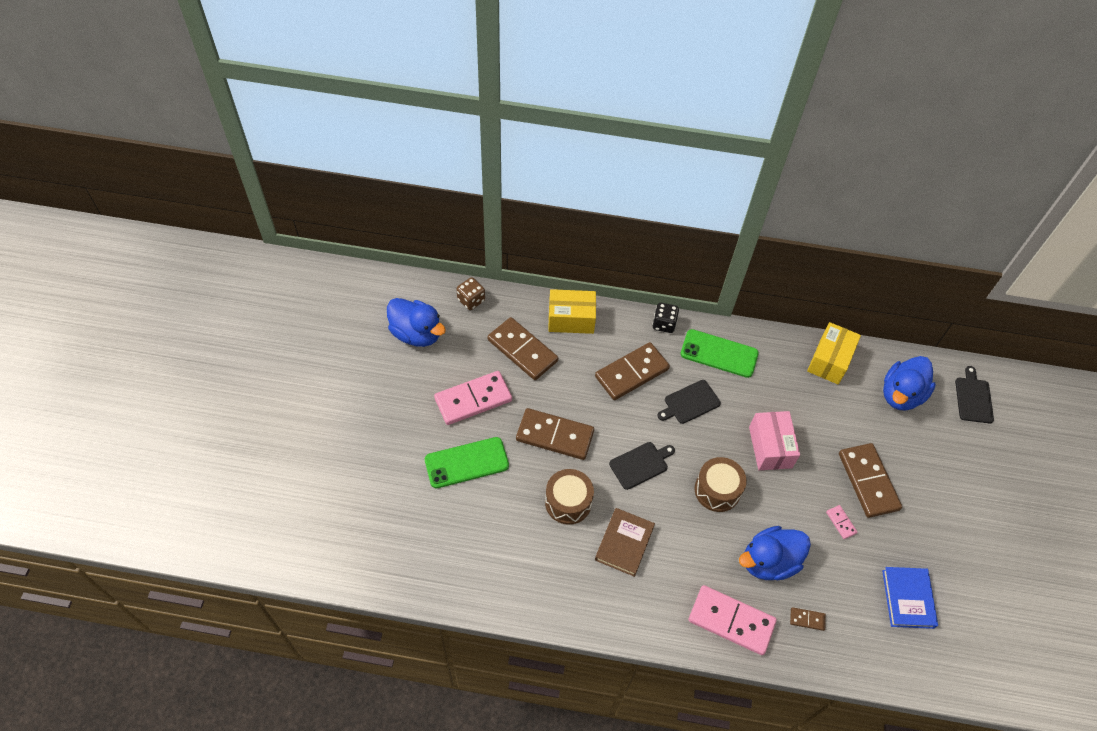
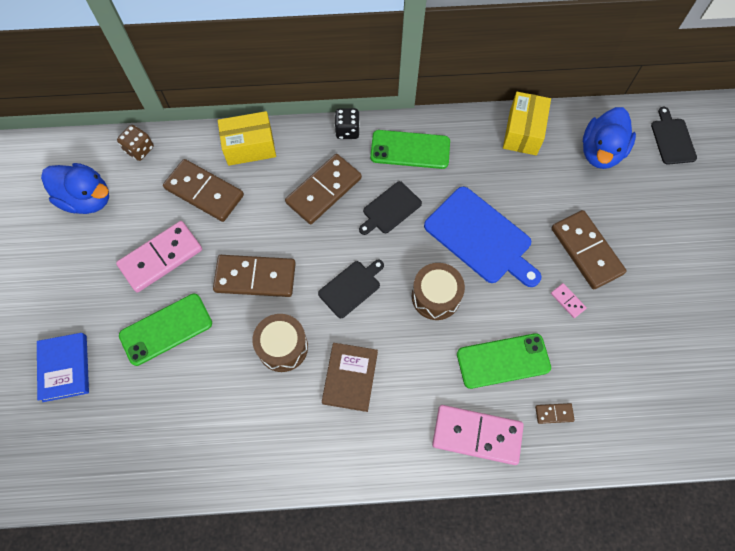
camera: 10 degrees left, 10 degrees up
blue duck [739,526,811,581] -> green phone [457,333,551,389]
pink box [749,411,800,470] -> blue cutting board [424,187,541,287]
blue book [882,567,938,629] -> blue book moved to [37,333,89,402]

